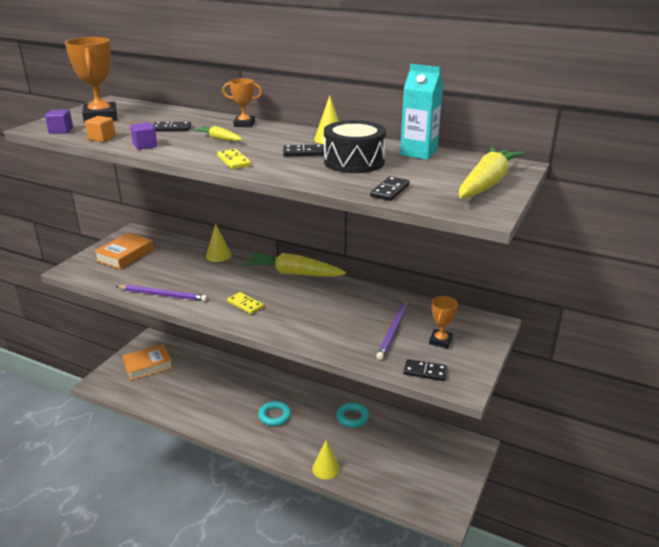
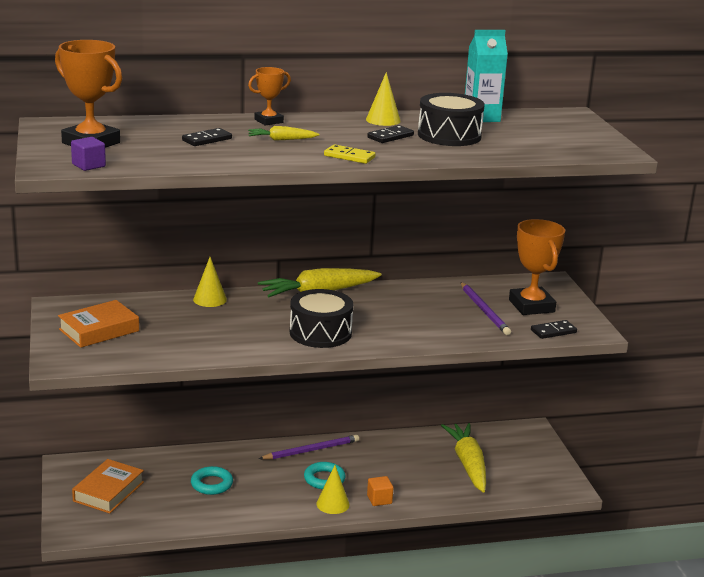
camera: 40 degrees left, 5 degrees down
orange cube [85,116,116,142] -> orange cube moved to [367,476,393,506]
orange book [94,233,154,269] -> orange book turned 60 degrees clockwise [58,300,139,348]
purple pencil [116,285,207,301] -> purple pencil moved to [259,435,359,460]
purple cube [130,122,157,150] -> none
yellow domino [227,292,264,314] -> black drum [290,289,353,348]
yellow cone [312,440,340,479] -> yellow cone moved to [316,465,350,514]
turquoise ring [336,402,369,428] -> turquoise ring moved to [191,466,233,495]
black domino [370,176,410,201] -> none
orange trophy [429,296,458,349] -> orange trophy [509,219,565,315], size x1.77
yellow carrot [459,147,525,198] -> yellow carrot moved to [441,423,486,492]

